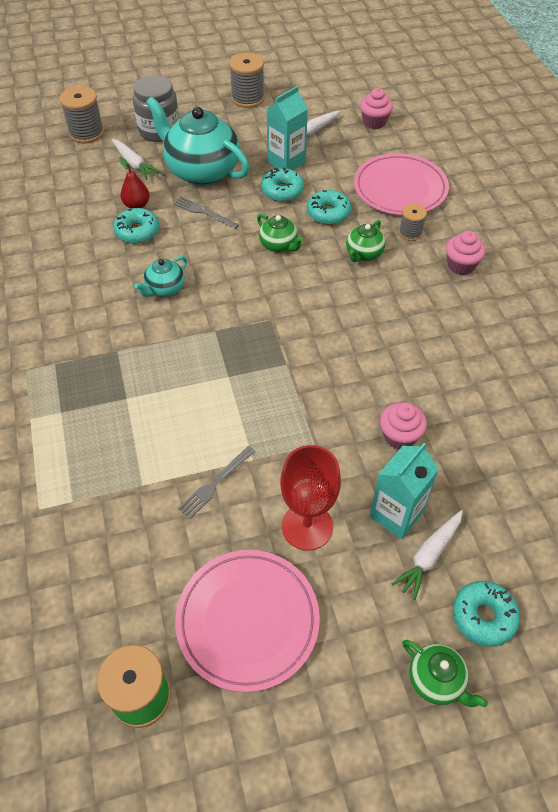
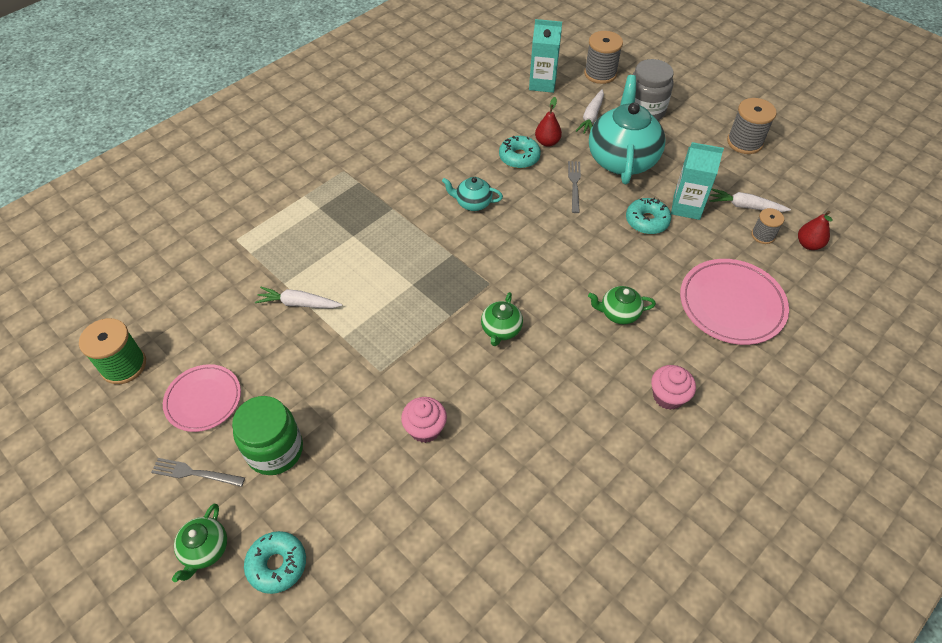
camera: 60 degrees right, 0 degrees up
pink plate [175,550,320,692] -> pink plate [163,364,241,432], size x0.66
grey fork [178,446,255,519] -> grey fork moved to [151,458,245,487]
green teapot [257,214,304,252] -> green teapot moved to [481,292,523,346]
red goblet [280,445,341,551] -> none
turquoise donut [307,190,351,225] -> none
pink cupcake [360,88,393,129] -> red pear [798,211,833,250]
turquoise carton [370,443,439,539] -> turquoise carton moved to [529,19,562,93]
white carrot [392,510,463,600] -> white carrot moved to [255,287,342,308]
grey spool [399,204,427,241] -> grey spool moved to [751,208,784,244]
none -> green jar [232,396,303,475]

